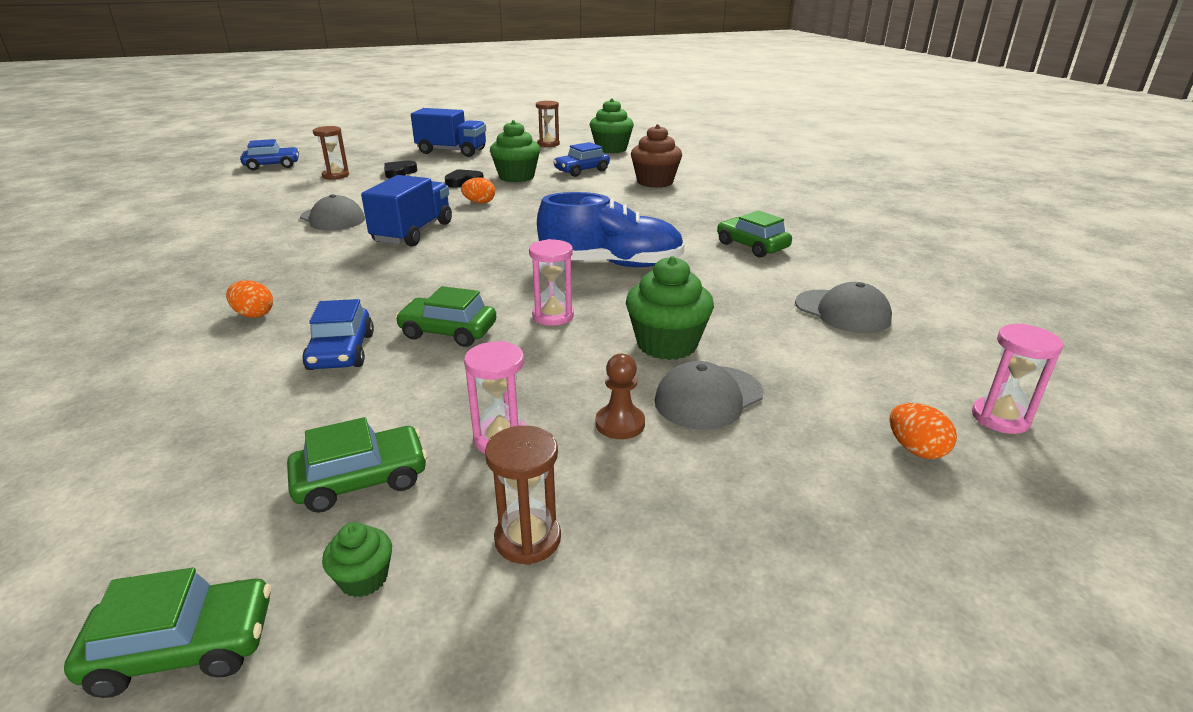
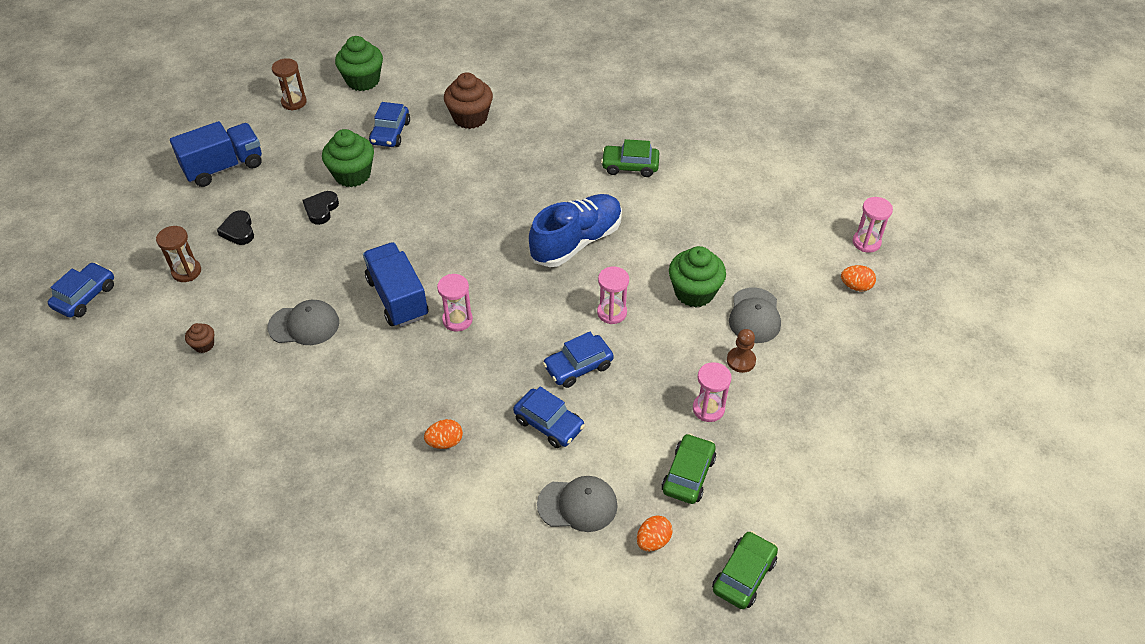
camera: 45 degrees left, 20 degrees up
green cupcake [322,522,392,597] -> none
green car [395,286,496,347] -> blue car [543,332,614,388]
orange egg [461,177,495,204] -> orange egg moved to [637,515,673,551]
brown hourglass [485,426,561,565] -> none
grey cap [795,282,892,333] -> grey cap moved to [537,476,618,532]
none -> brown cupcake [185,323,214,353]
none -> pink hourglass [437,274,473,332]

